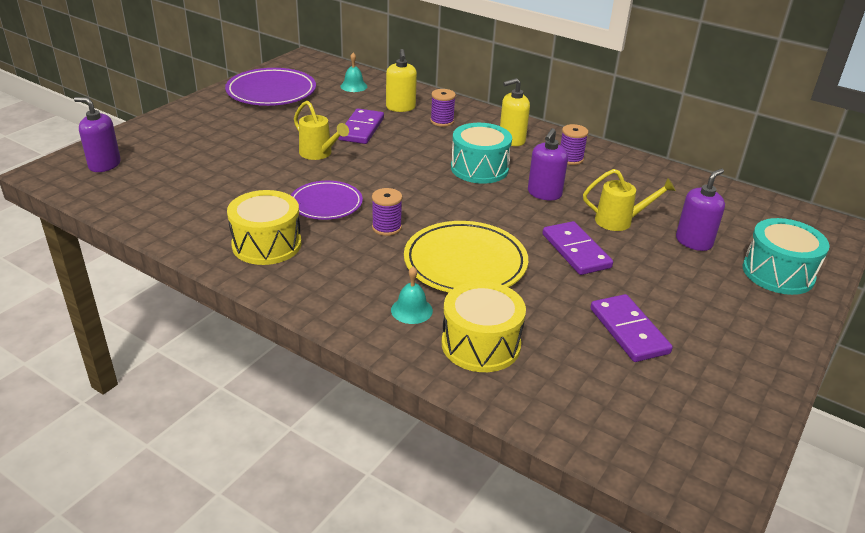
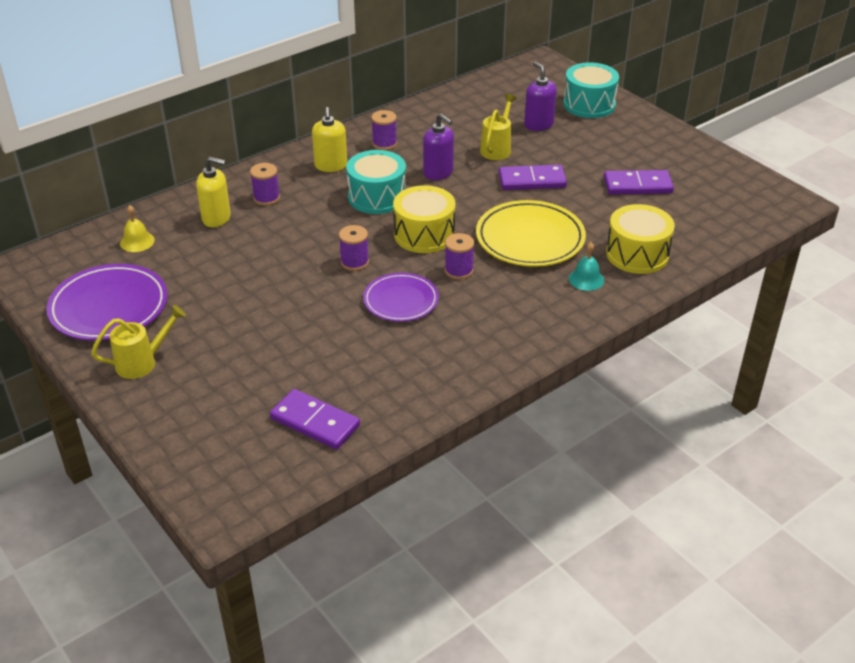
camera: 70 degrees left, 5 degrees up
purple soap dispenser [74,97,121,172] -> none
yellow drum [227,190,302,265] -> yellow drum moved to [393,185,455,253]
yellow watering can [294,100,349,160] -> yellow watering can moved to [91,305,186,379]
purple domino [338,109,384,144] -> purple domino moved to [270,389,360,450]
turquoise bell [340,53,367,92] -> yellow bell [120,205,155,252]
none -> purple spool [339,225,369,271]

